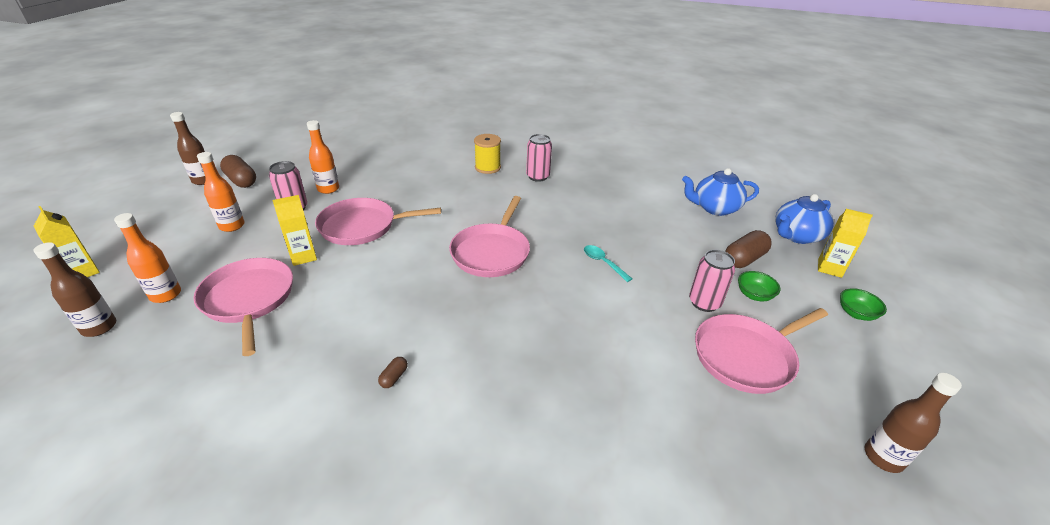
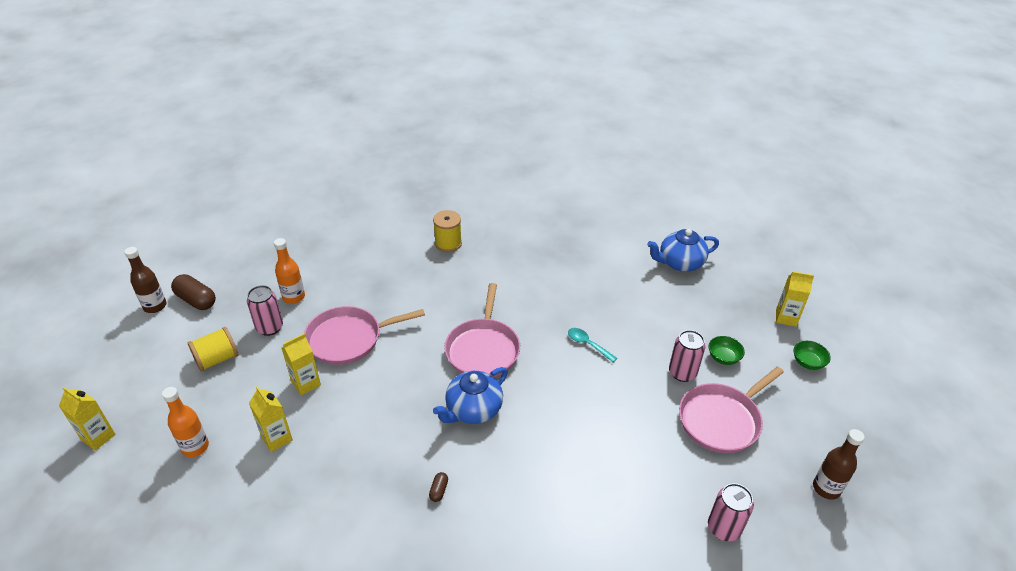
camera: 10 degrees left, 5 degrees up
brown bottle [33,242,116,337] -> none
pink pan [193,258,293,356] -> yellow carton [249,386,293,452]
orange bottle [197,152,245,232] -> yellow spool [188,327,239,372]
pink can [526,134,552,182] -> pink can moved to [708,483,754,541]
brown capsule [725,230,772,268] -> none
blue teapot [775,194,834,244] -> blue teapot moved to [433,367,508,424]

